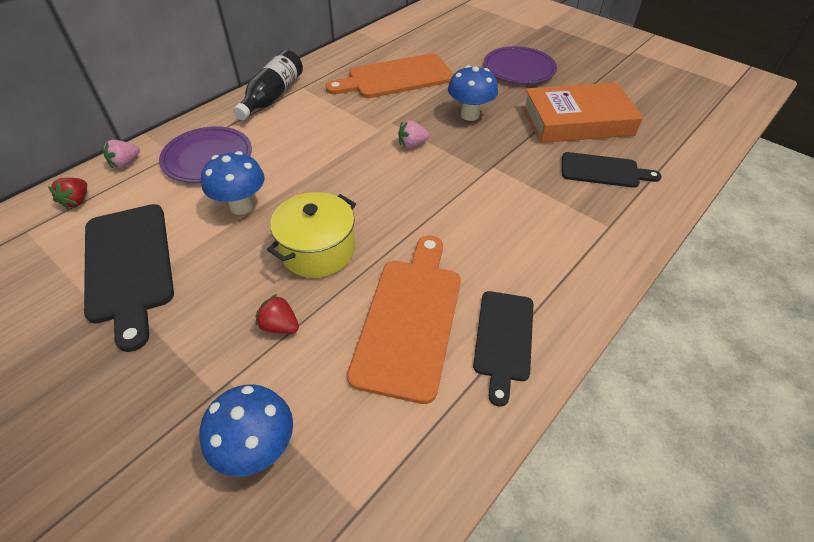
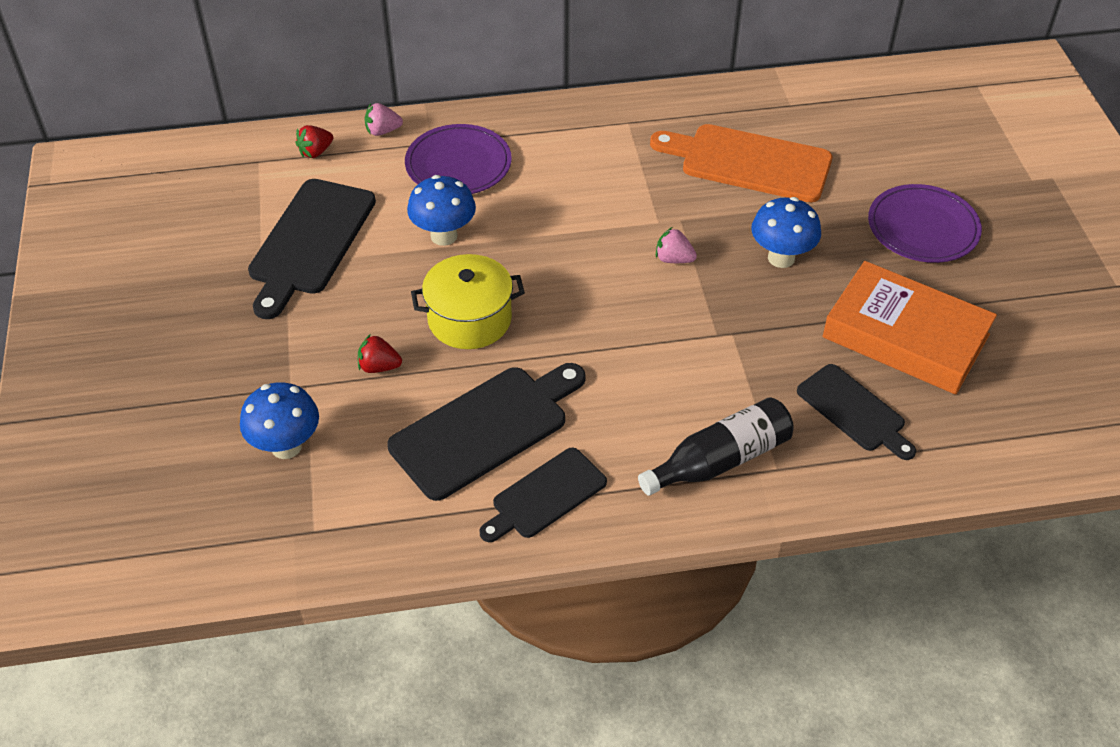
camera: 40 degrees right, 0 degrees up
black bottle [233,50,303,120] -> black bottle moved to [638,397,794,496]
red strawberry [256,294,299,334] -> red strawberry turned 60 degrees counterclockwise [358,335,402,373]
orange cutting board [347,235,461,404] -> black cutting board [387,363,586,501]

